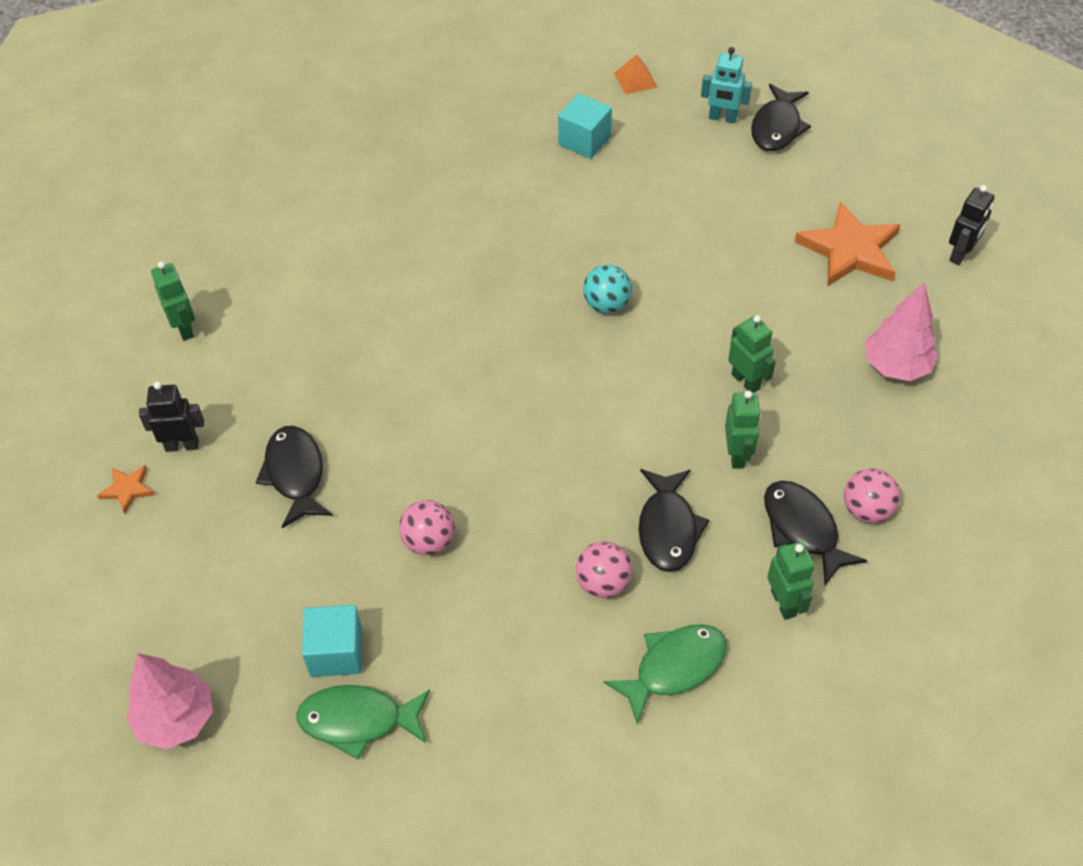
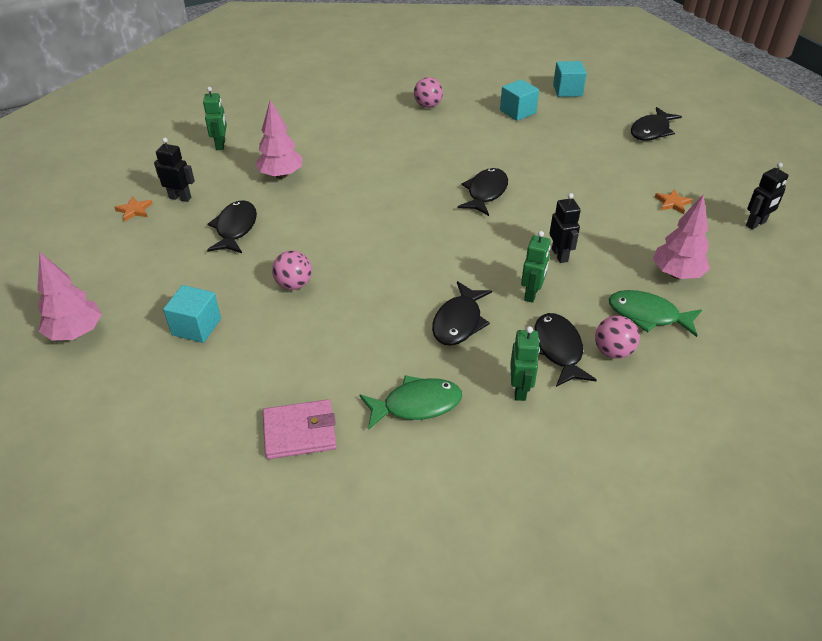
camera: 20 degrees right, 10 degrees down
green fish [296,685,430,760] -> green fish moved to [609,290,702,337]
pink ball [576,541,632,598] -> pink ball moved to [414,77,443,108]
turquoise ball [583,265,632,313] -> black fish [458,168,508,216]
orange pyramid [614,55,657,95] -> turquoise cube [553,61,587,97]
turquoise robot [701,47,752,123] -> none
green robot [728,315,776,392] -> black robot [549,193,581,263]
orange star [794,202,900,287] -> orange star [655,189,693,214], size x0.47
none -> pink tree [255,100,302,179]
none -> pink wallet [263,399,337,459]

